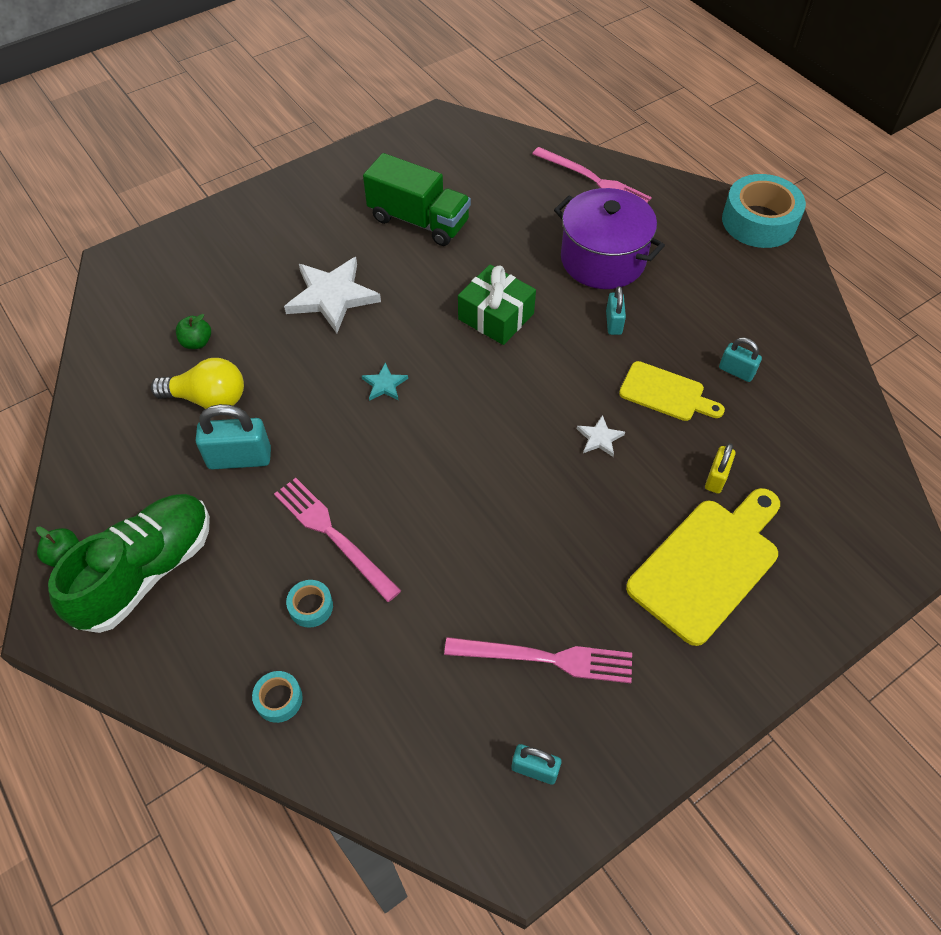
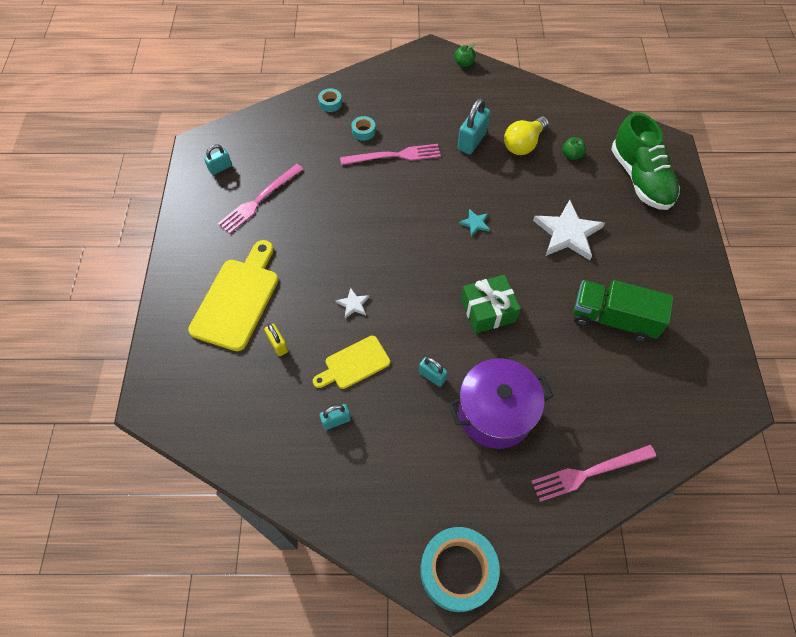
camera: 125 degrees right, 5 degrees up
green shoe [48,494,210,633] -> green shoe moved to [611,112,680,210]
green truck [363,153,471,246] -> green truck turned 45 degrees clockwise [573,280,674,342]
yellow cutting board [626,488,780,646] -> yellow cutting board turned 150 degrees counterclockwise [188,240,278,351]

